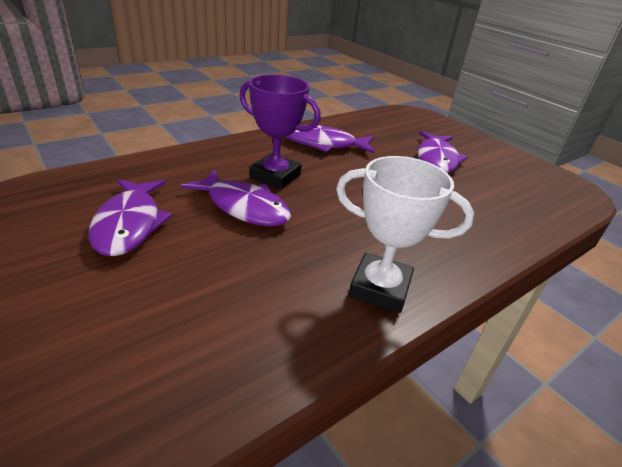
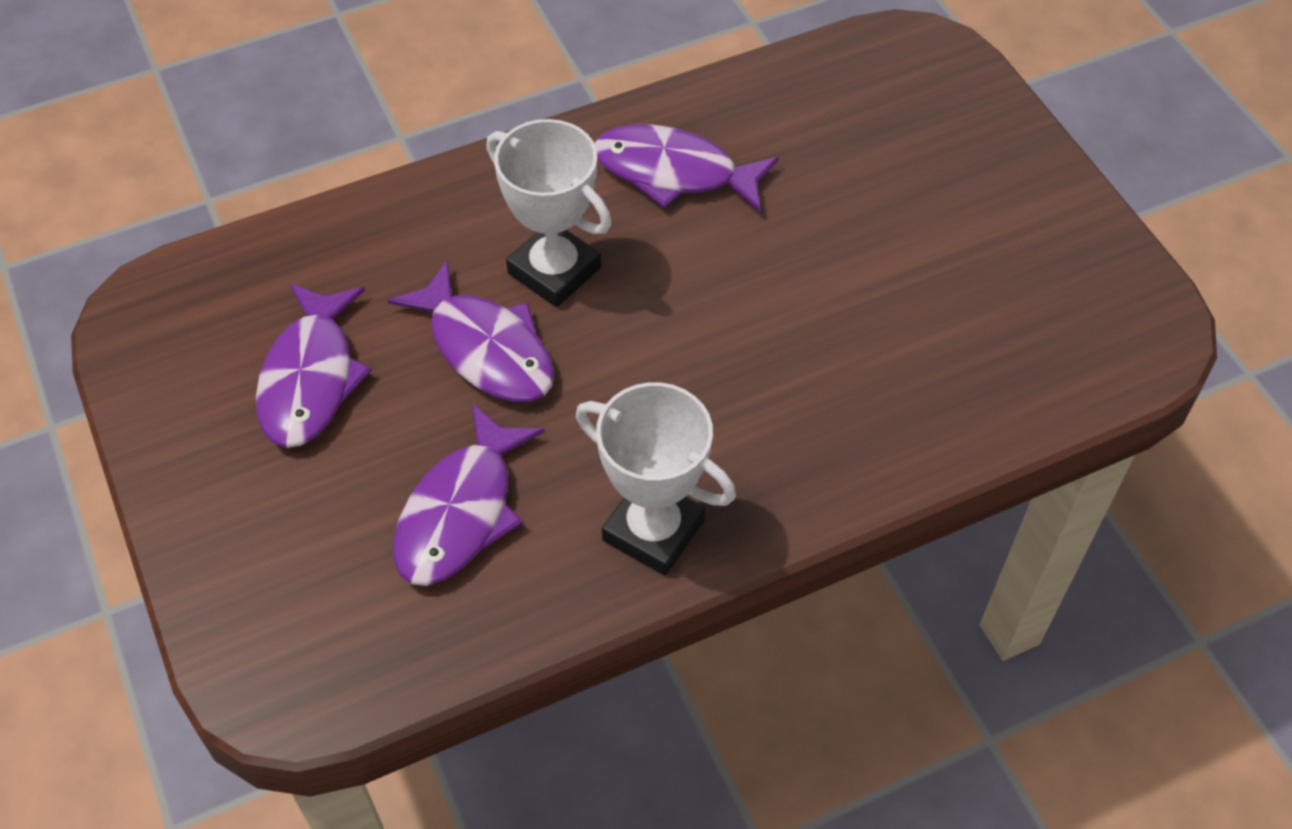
camera: 15 degrees right, 20 degrees up
purple trophy [239,75,321,189] -> white trophy [486,119,612,307]
purple fish [417,131,468,173] -> purple fish moved to [393,403,545,586]

